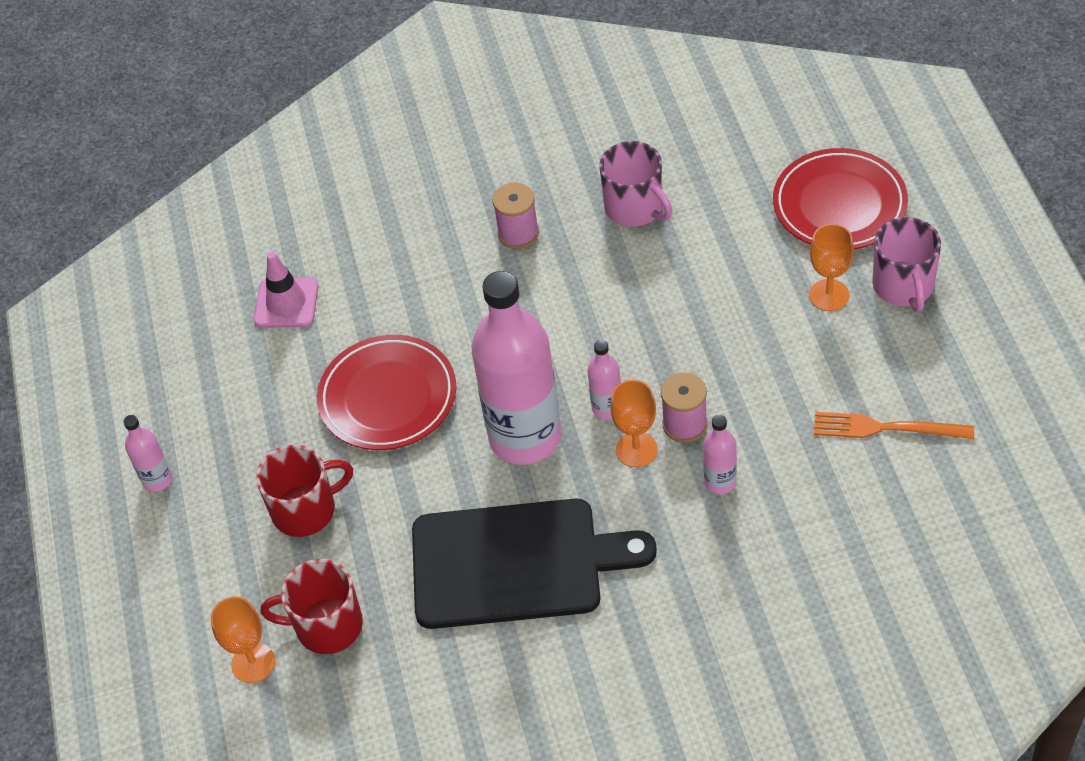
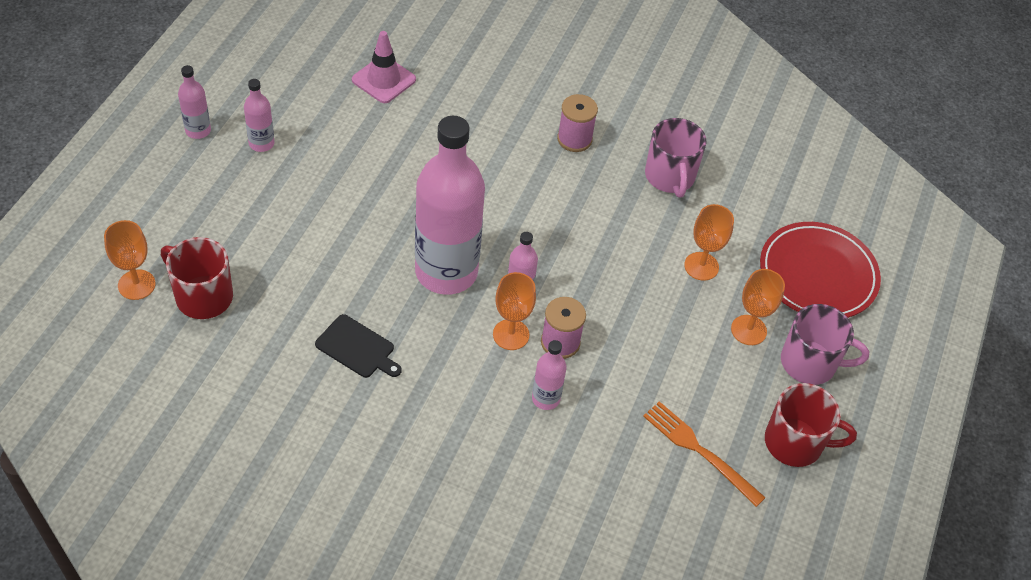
camera: 25 degrees right, 0 degrees up
red mug [256,445,353,537] -> red mug moved to [765,383,857,467]
red plate [317,335,456,450] -> none
black cutting board [412,498,657,629] -> black cutting board [315,314,402,378], size x0.43
pink mug [872,217,941,312] -> pink mug turned 105 degrees counterclockwise [781,304,869,385]
none -> pink bottle [244,79,274,152]
none -> orange goblet [684,204,734,281]

